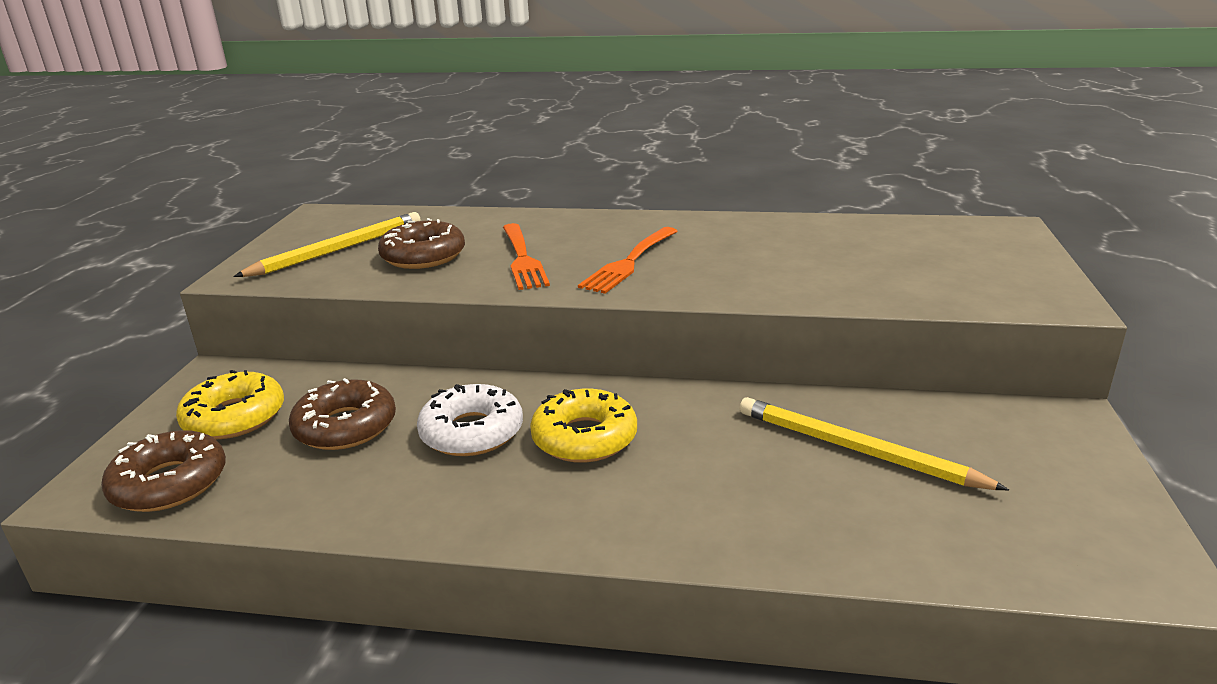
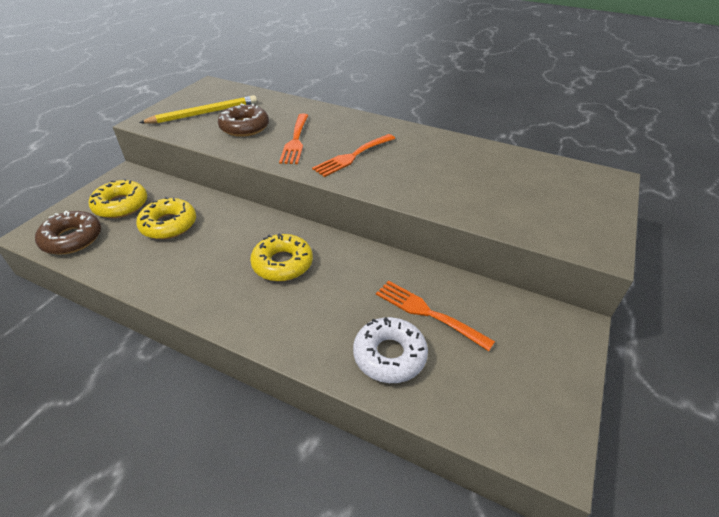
camera: 15 degrees right, 15 degrees up
brown donut [289,378,396,450] -> yellow donut [136,197,196,239]
white donut [417,384,523,456] -> white donut moved to [353,317,428,383]
yellow pencil [740,397,1009,490] -> orange fork [376,281,495,351]

